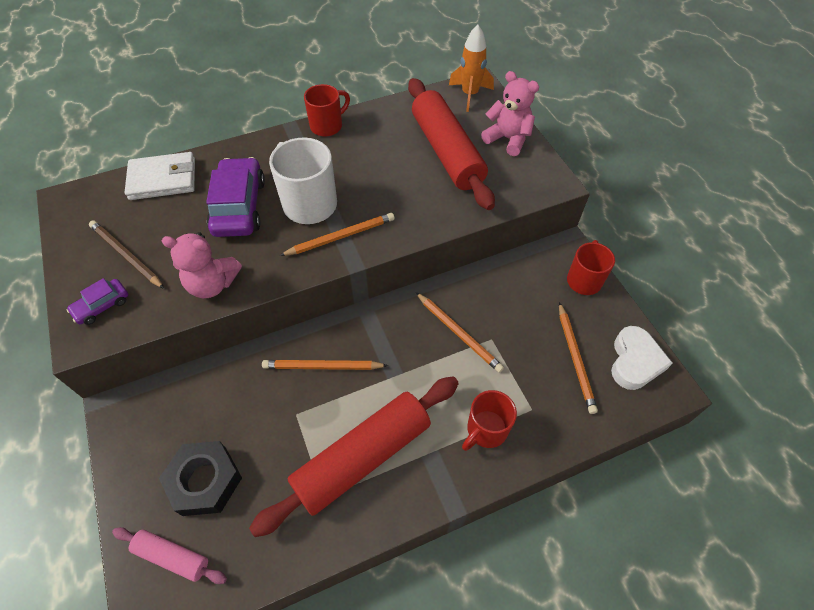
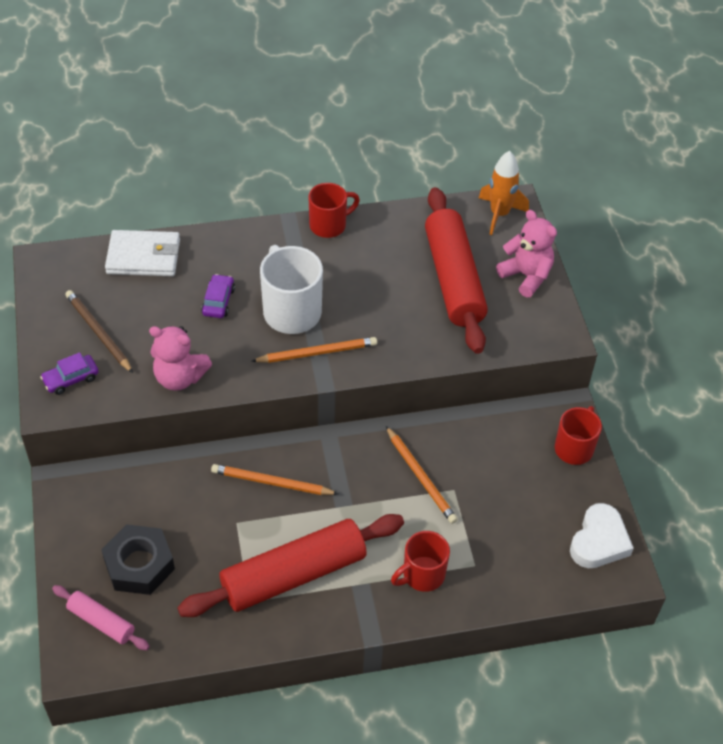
camera: 10 degrees right, 5 degrees down
purple car [206,157,265,237] -> purple car [201,274,235,318], size x0.51
orange pencil [559,302,598,414] -> none

